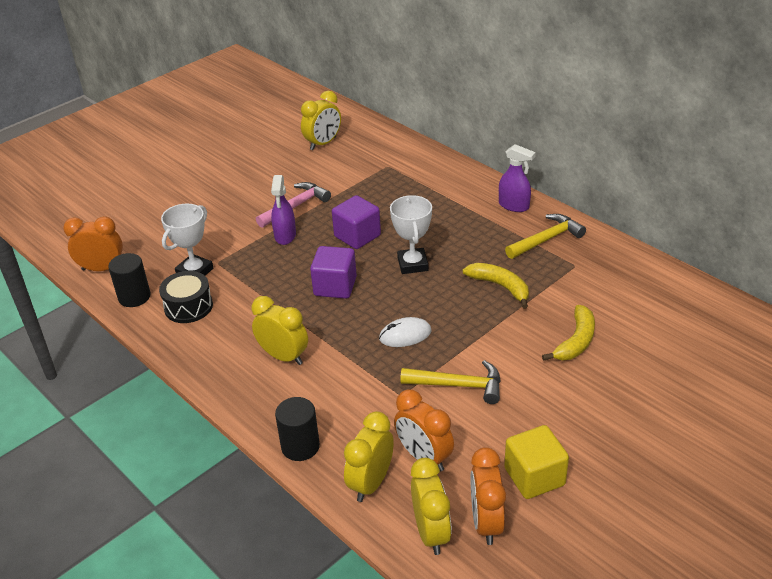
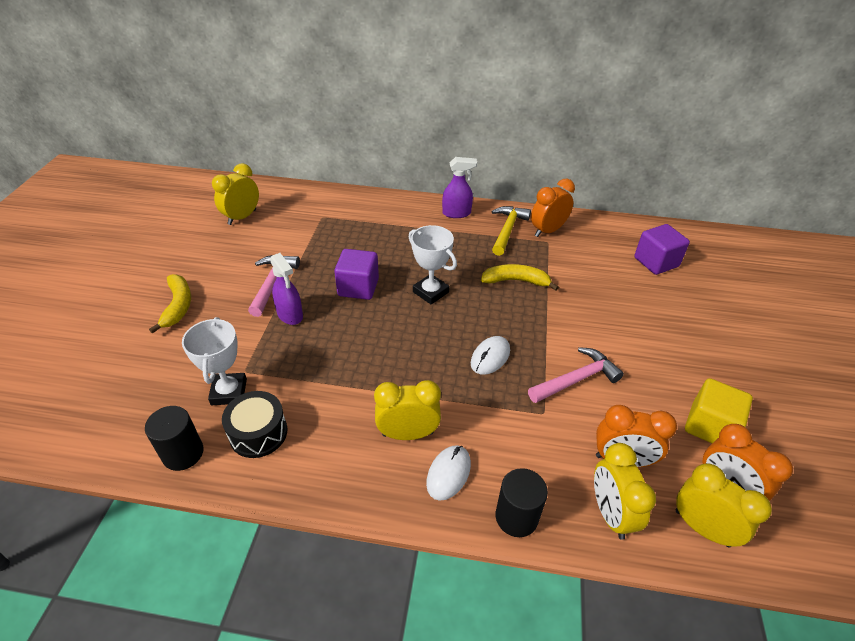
camera: 40 degrees left, 5 degrees up
orange clock [63,216,123,271] -> orange clock moved to [531,179,575,237]
yellow clock [301,91,341,150] -> yellow clock turned 150 degrees counterclockwise [212,163,259,225]
purple cube [310,246,357,299] -> purple cube moved to [634,224,690,275]
yellow hammer [400,360,501,404] -> pink hammer [528,347,624,403]
yellow banana [542,305,595,361] -> yellow banana moved to [149,274,191,334]
none -> white mouse [426,445,471,501]

